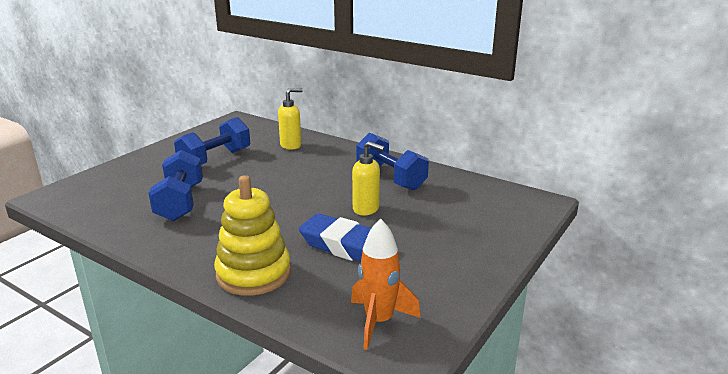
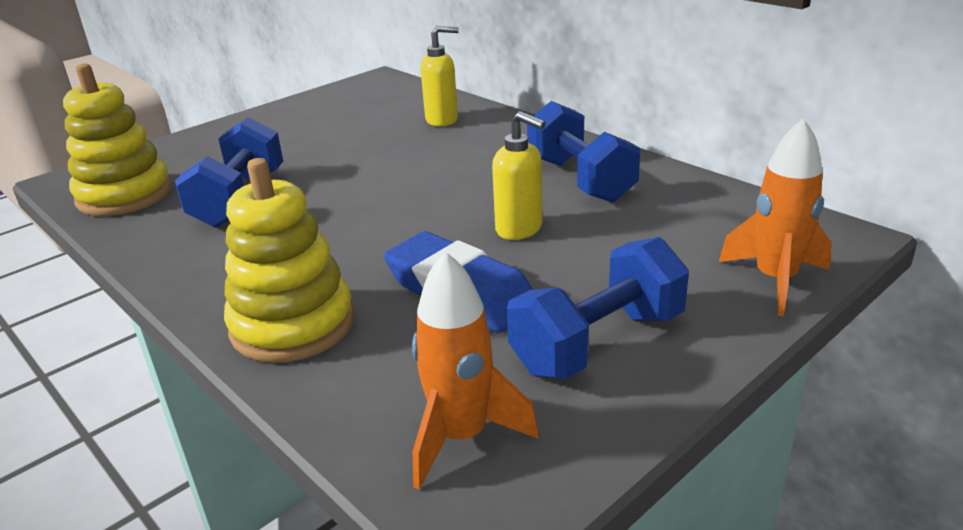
camera: 15 degrees right, 5 degrees up
blue dumbbell [174,117,250,165] -> blue dumbbell moved to [507,237,689,379]
none -> yellow stacking toy [63,63,172,216]
none -> orange rocket [719,118,832,316]

